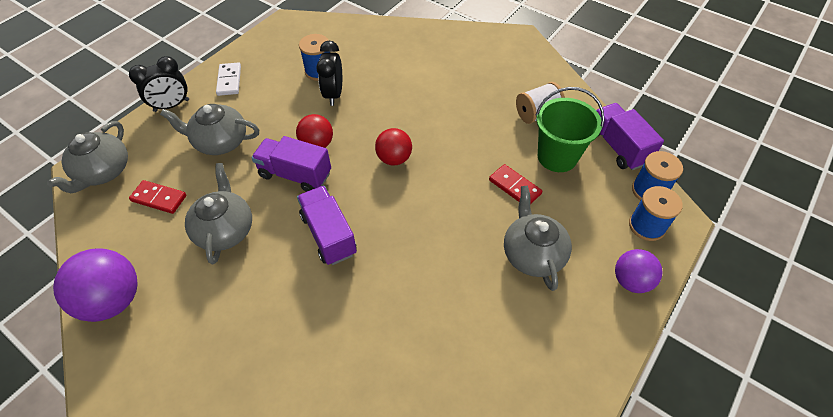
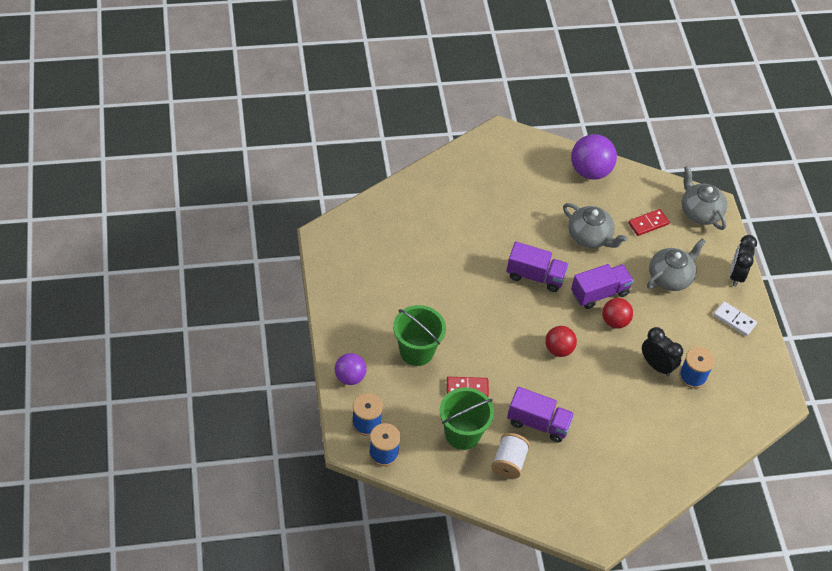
camera: 130 degrees right, 0 degrees up
grey teapot [504,185,572,291] -> green bucket [393,305,446,366]
purple truck [596,103,664,170] -> purple truck moved to [507,387,574,442]

